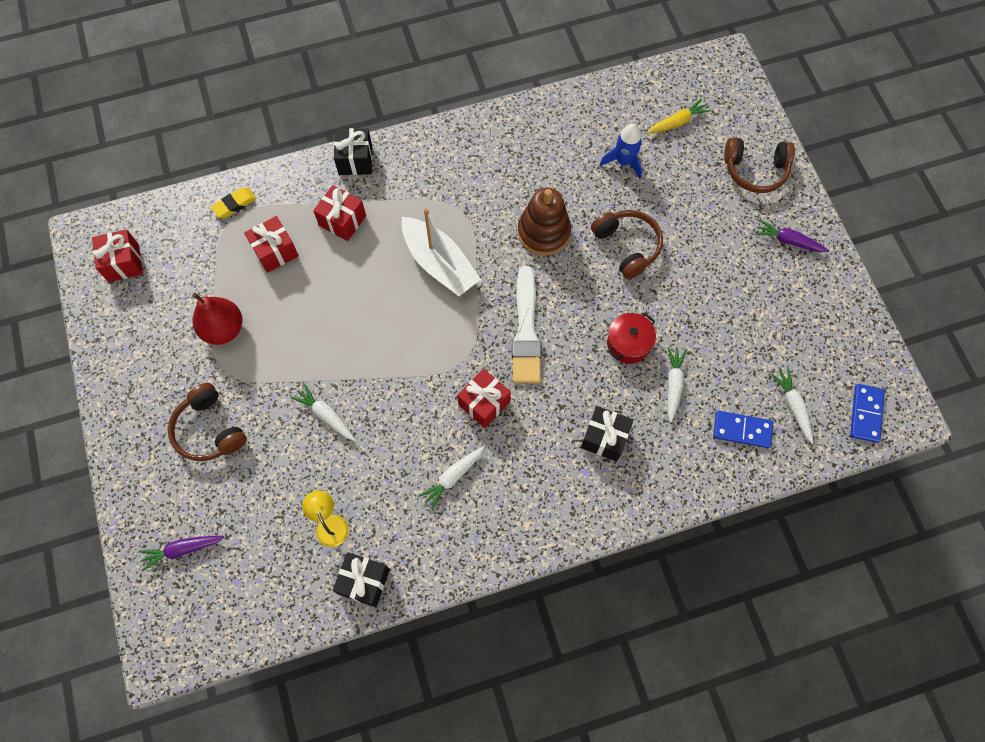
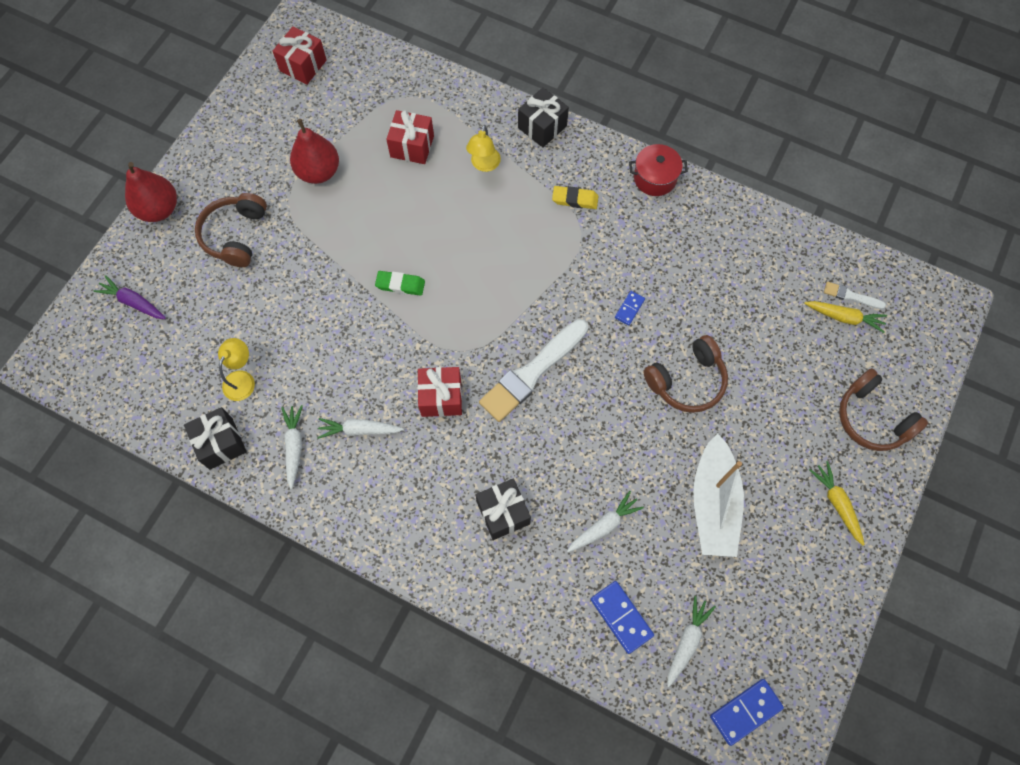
camera: 45 degrees right, 0 degrees up
yellow eraser [211,187,257,218] -> yellow eraser moved to [552,186,599,209]
white carrot [291,383,355,441] -> white carrot moved to [281,405,303,489]
red gift [313,185,366,241] -> yellow lamp [466,125,501,172]
white boat [402,208,481,296] -> white boat moved to [693,433,744,557]
brown stacking toy [518,188,571,256] -> blue domino [615,291,645,326]
brown headphones [591,210,663,279] -> brown headphones turned 45 degrees clockwise [643,335,728,413]
blue rocket [600,124,642,179] -> none
red pot [607,313,656,364] -> red pot moved to [629,144,688,196]
purple carrot [755,220,829,252] -> yellow carrot [809,461,865,546]
none -> red pear [125,162,177,222]
none -> green eraser [375,271,425,296]
none -> white brush [824,281,886,309]

